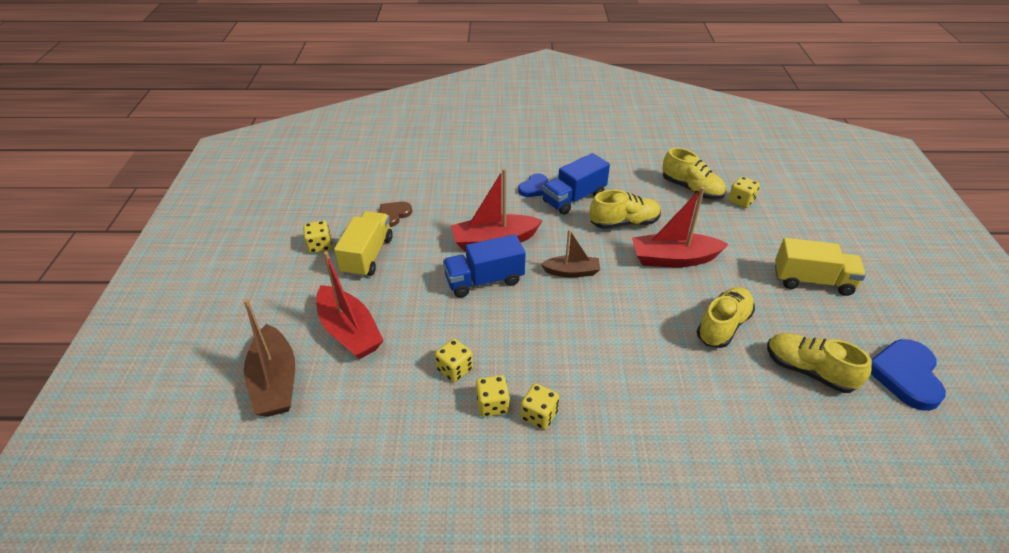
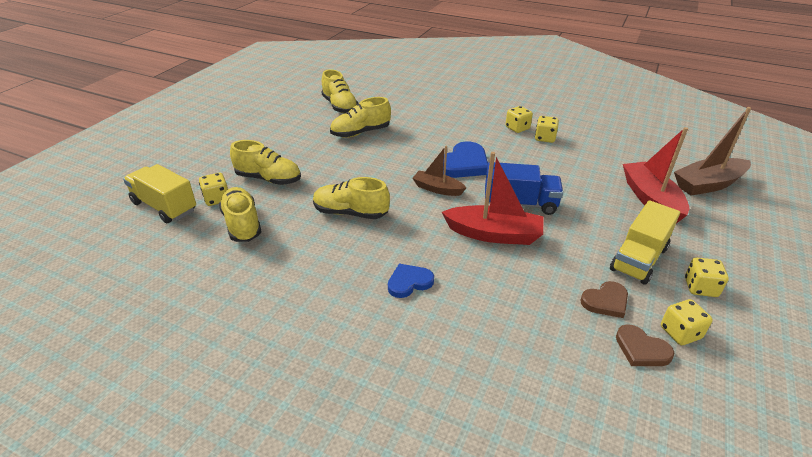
camera: 155 degrees left, 5 degrees down
brown boat [243,299,295,417] -> brown boat turned 120 degrees counterclockwise [674,107,751,196]
yellow dice [435,339,473,382] -> yellow dice moved to [661,299,713,345]
blue truck [542,153,610,215] -> none
red boat [632,187,728,267] -> none
yellow truck [775,238,866,296] -> yellow truck moved to [123,164,196,223]
blue heart [871,339,946,411] -> blue heart moved to [443,141,488,178]
none -> yellow shoe [230,140,301,185]
none -> brown heart [616,324,674,366]

